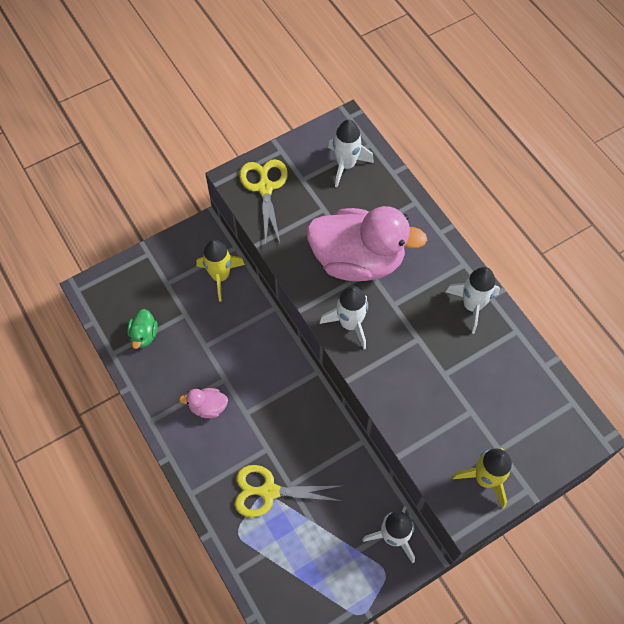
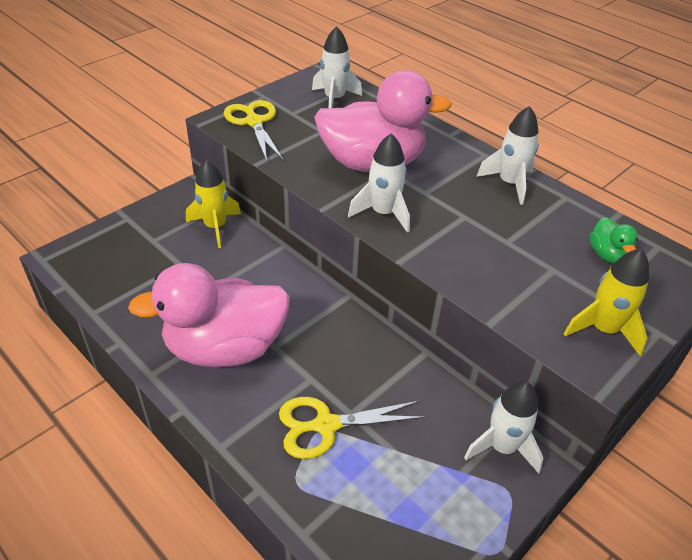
camera: 15 degrees left, 20 degrees down
green duck [127,309,158,349] -> green duck moved to [589,217,638,263]
pink duck [179,388,228,418] -> pink duck [128,263,290,367], size x2.42

